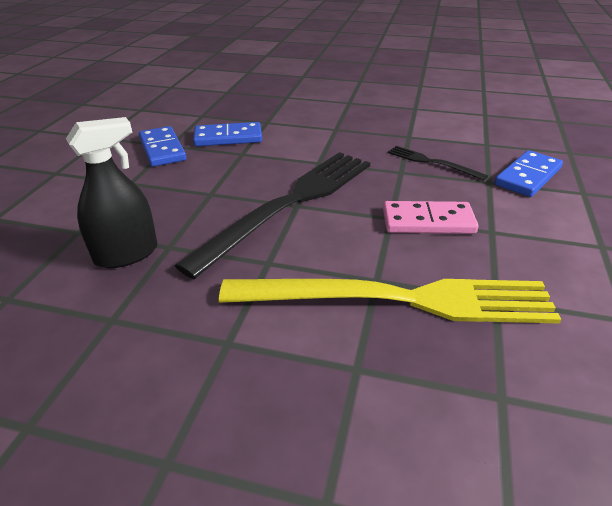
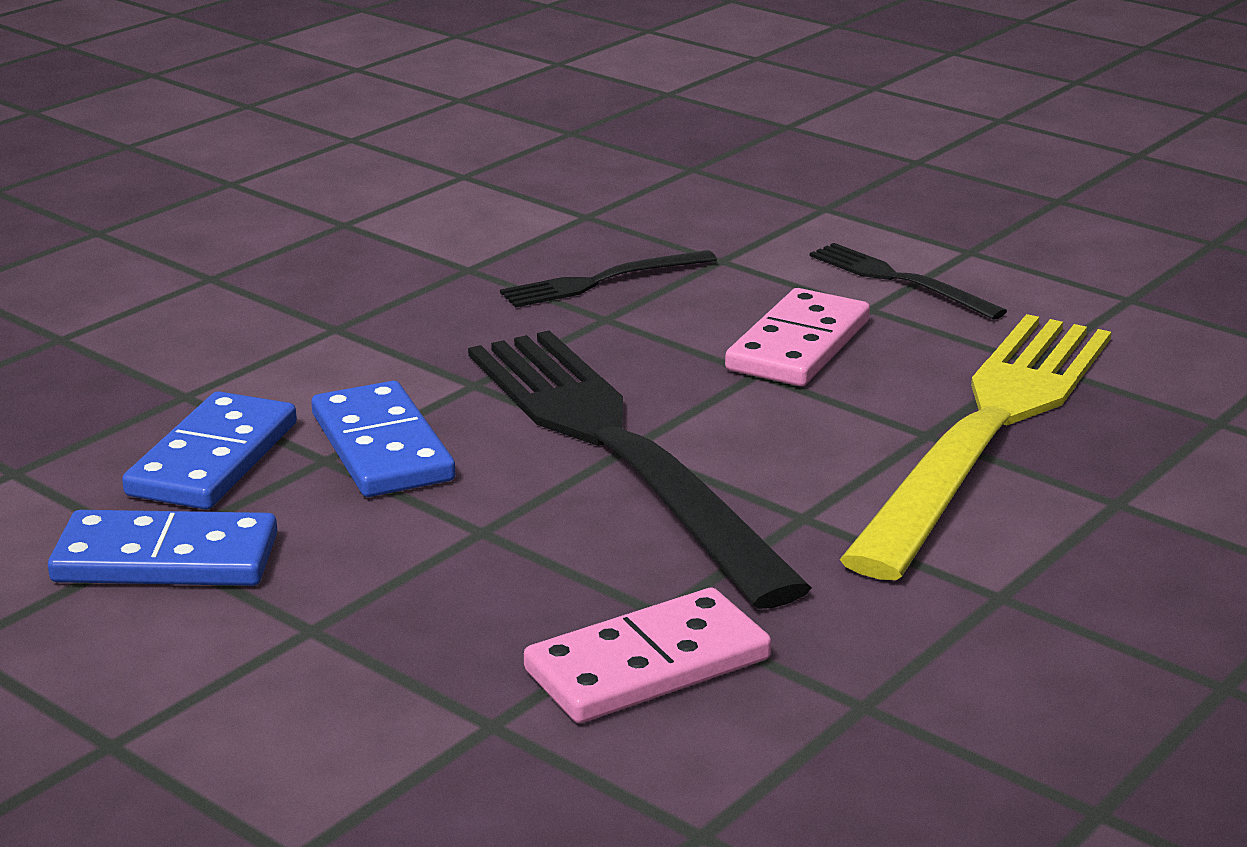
camera: 65 degrees left, 10 degrees down
black spray bottle [66,117,158,268] -> pink domino [524,588,771,723]
blue domino [495,150,563,197] -> blue domino moved to [311,381,455,497]
none -> black fork [810,243,1007,320]

